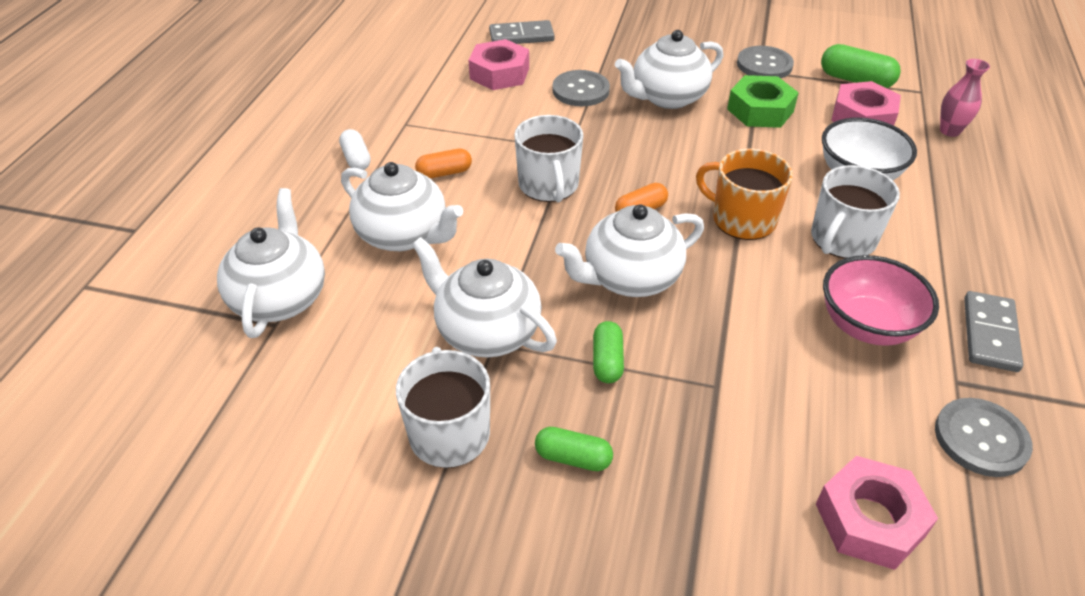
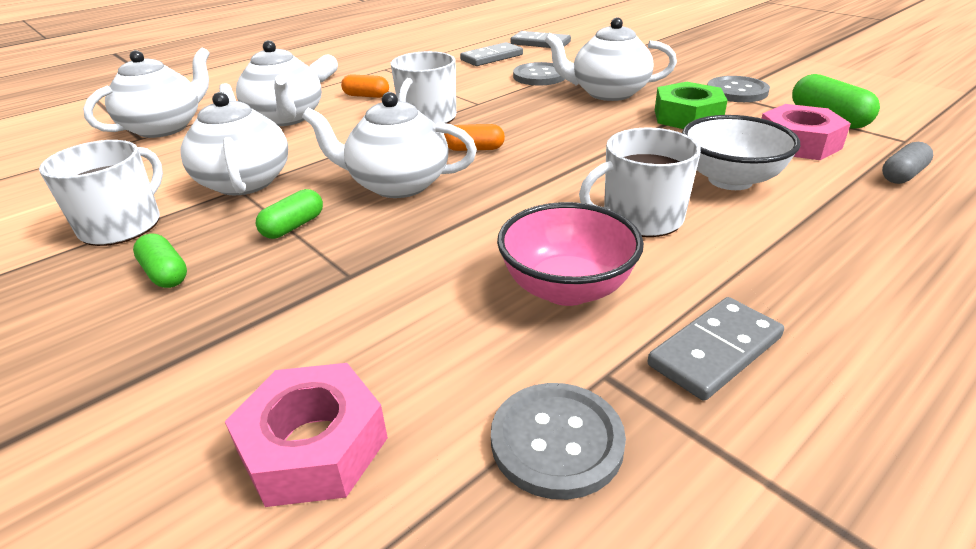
camera: 35 degrees right, 10 degrees down
pink nut [468,39,529,90] -> grey domino [460,42,523,66]
orange mug [696,149,793,240] -> none
pink vase [940,59,990,137] -> grey capsule [882,142,933,184]

